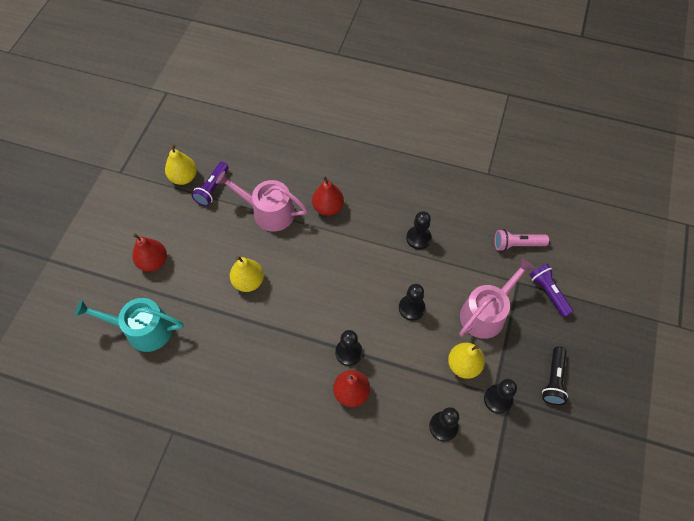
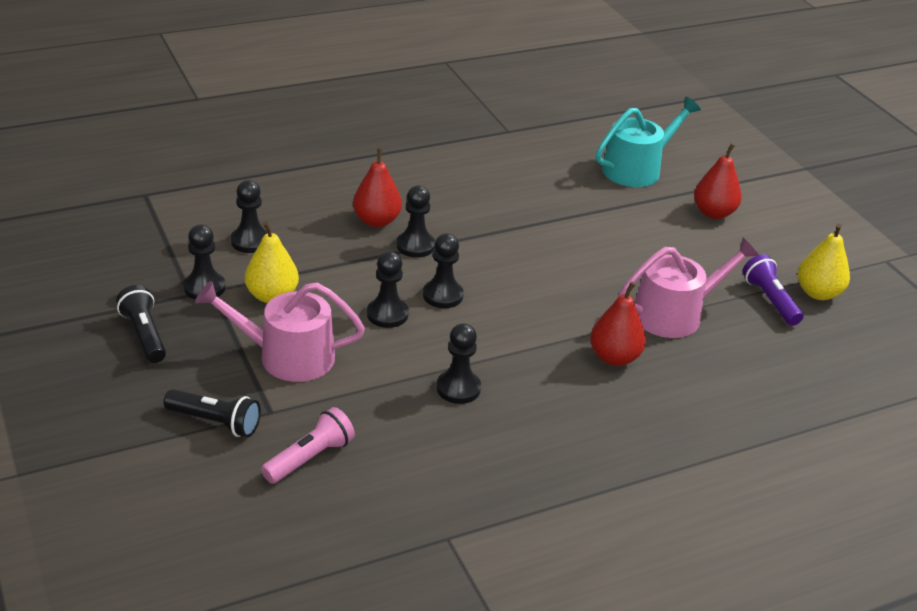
camera: 135 degrees right, 25 degrees down
yellow pear [230,256,264,292] -> none
pink watering can [460,258,534,339] -> pink watering can turned 90 degrees clockwise [195,281,365,382]
purple flashlight [530,264,573,317] -> black flashlight [164,389,261,437]
none -> black pawn [423,233,464,308]

